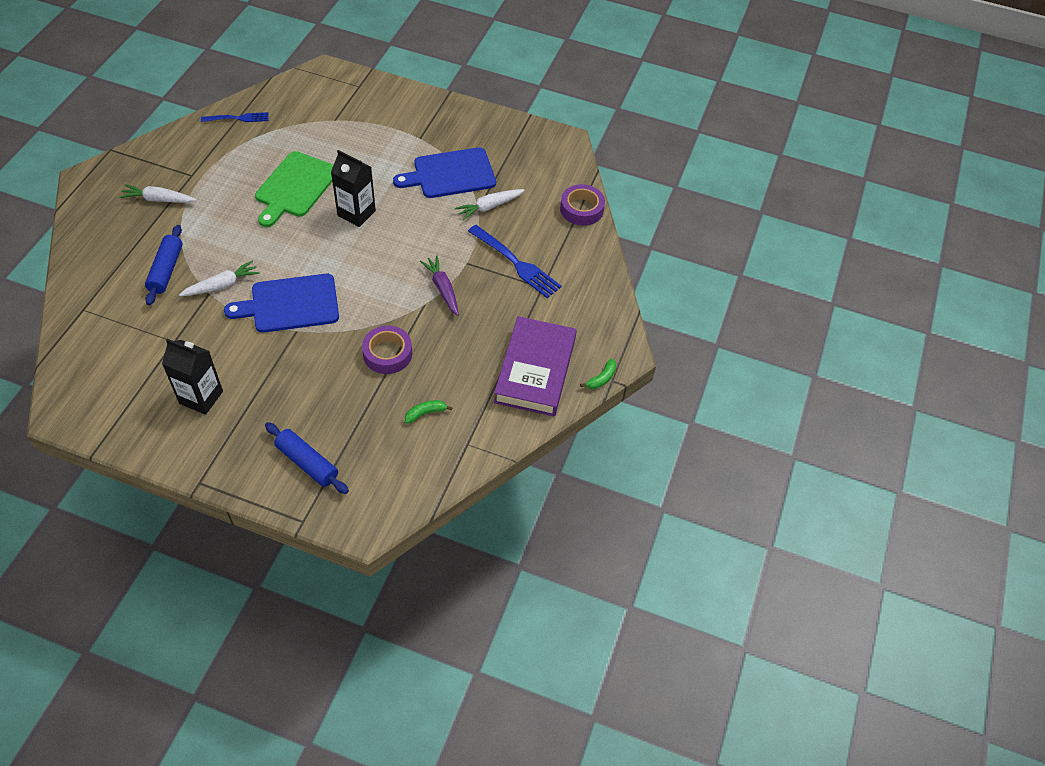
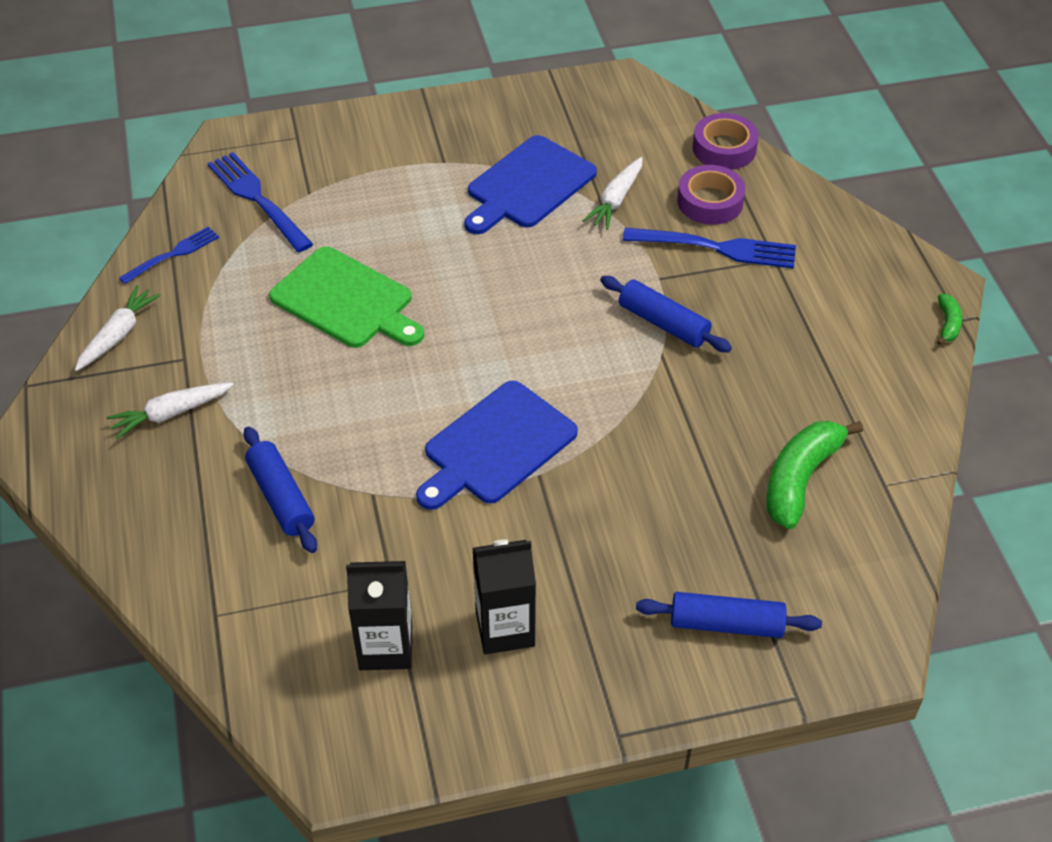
camera: 30 degrees left, 5 degrees down
white carrot [179,260,260,296] -> white carrot moved to [75,285,161,371]
green cutting board [255,151,333,227] -> green cutting board turned 45 degrees counterclockwise [269,246,424,348]
black carton [331,150,376,227] -> black carton moved to [346,561,412,670]
purple tape [362,325,412,374] -> purple tape moved to [677,165,746,225]
green banana [405,400,453,424] -> green banana [766,421,863,529], size x2.07
purple carrot [420,255,459,316] -> blue rolling pin [600,276,732,352]
purple book [494,316,577,417] -> none
none -> blue fork [207,152,313,252]

